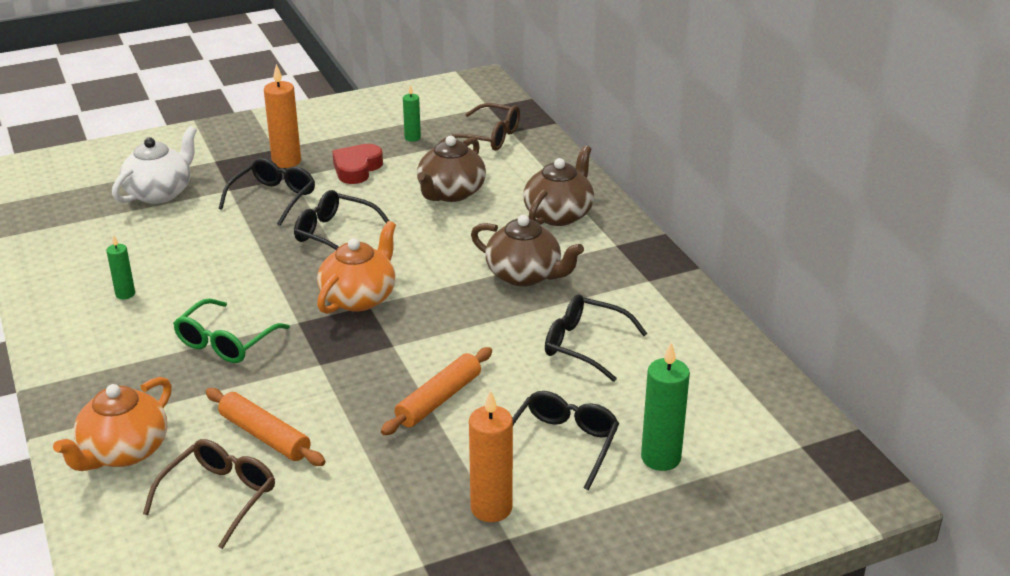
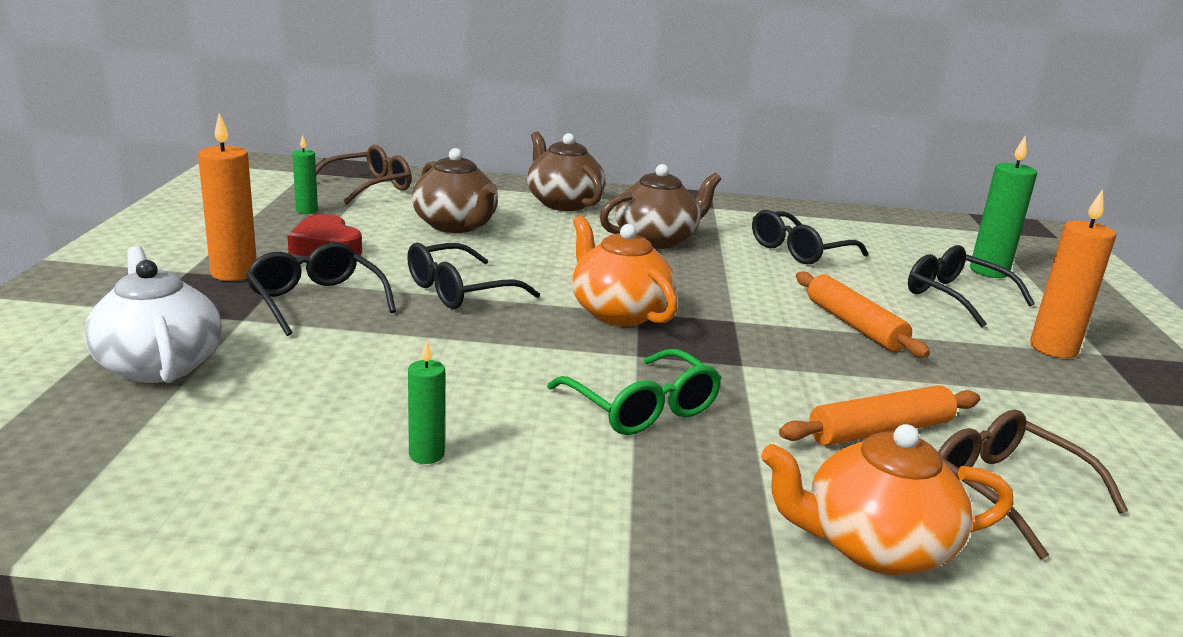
camera: 65 degrees left, 10 degrees down
orange teapot [53,377,172,471] -> orange teapot turned 120 degrees clockwise [761,424,1014,575]

